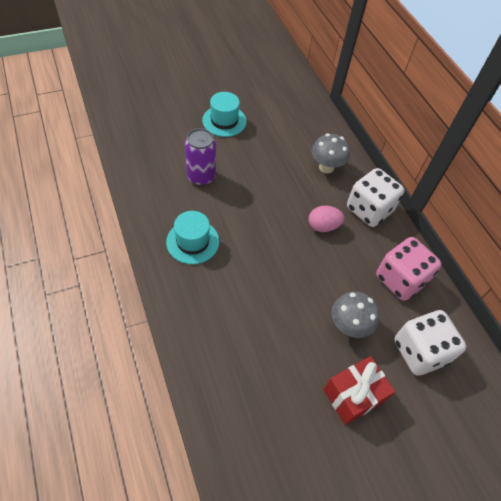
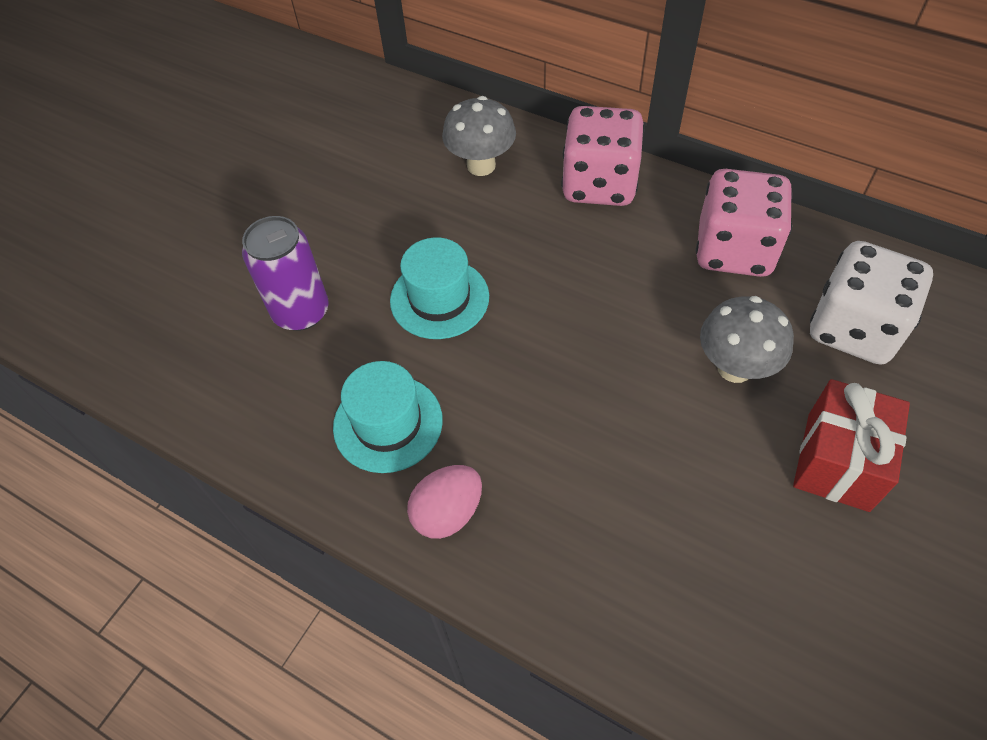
camera: 30 degrees left, 0 degrees up
turquoise hat [202,92,247,137] -> turquoise hat moved to [390,237,489,339]
pink egg [309,206,344,232] -> pink egg moved to [407,465,482,539]
white dice [347,168,405,227] -> pink dice [561,106,645,206]

